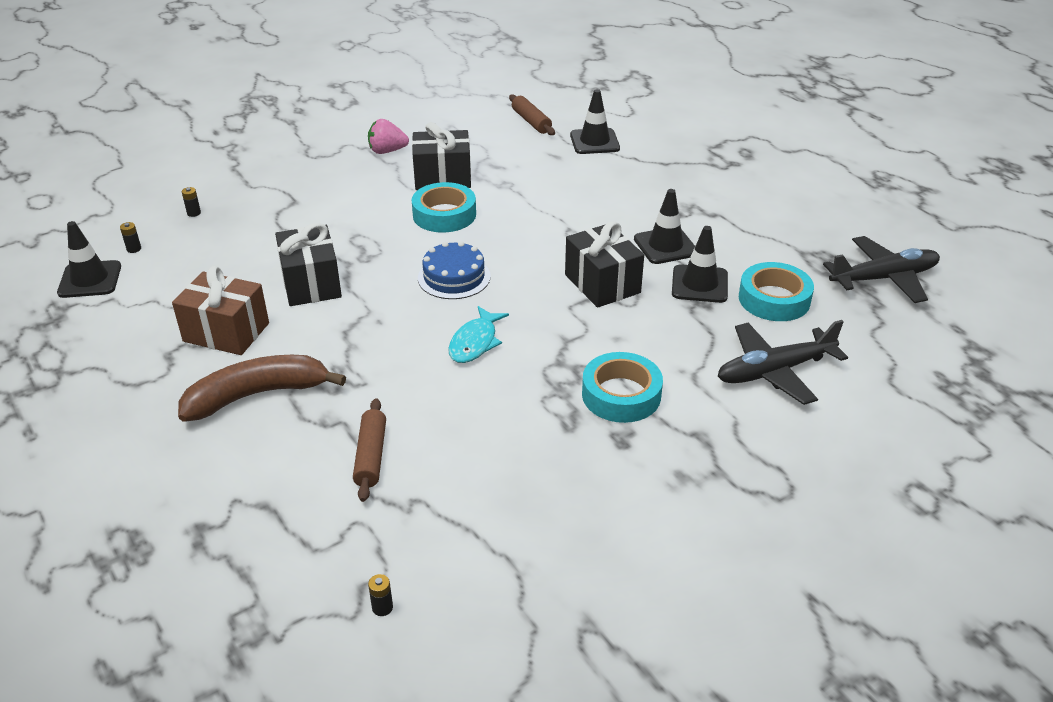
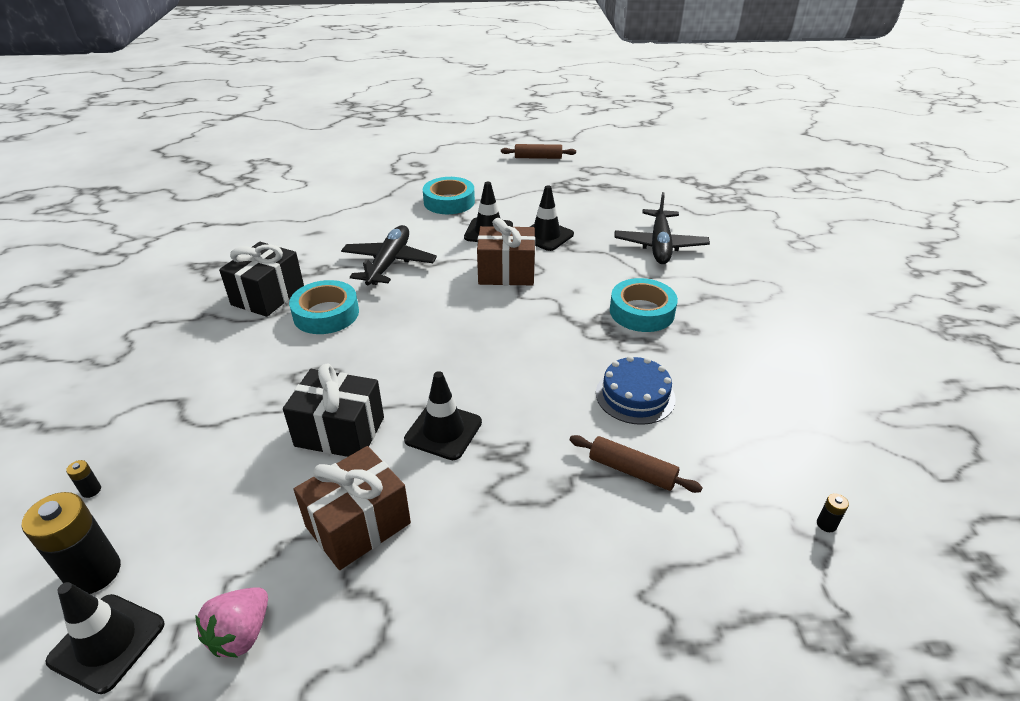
camera: 60 degrees left, 0 degrees up
black battery [120,222,141,253] -> black battery [22,492,121,594], size x2.43
brown banana [178,355,346,422] -> none
pink strawberry [368,119,409,154] -> pink strawberry moved to [195,587,268,658]
blue cake [418,241,491,299] -> blue cake moved to [596,356,676,425]
turquoise fish [448,306,509,363] -> none
brown rolling pin [509,94,555,135] -> brown rolling pin moved to [501,144,576,159]
black gift [565,221,644,308] -> brown gift [477,218,535,285]
black traffic cone [570,89,620,154] -> black traffic cone moved to [404,371,482,460]
turquoise tape [739,262,814,321] -> turquoise tape moved to [423,177,475,214]
black plane [823,236,940,303] -> black plane moved to [341,225,437,285]

